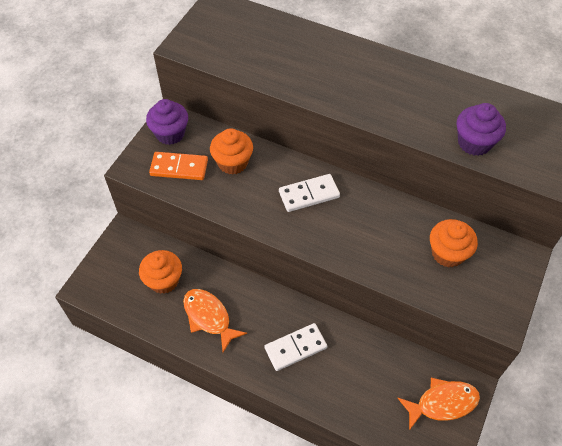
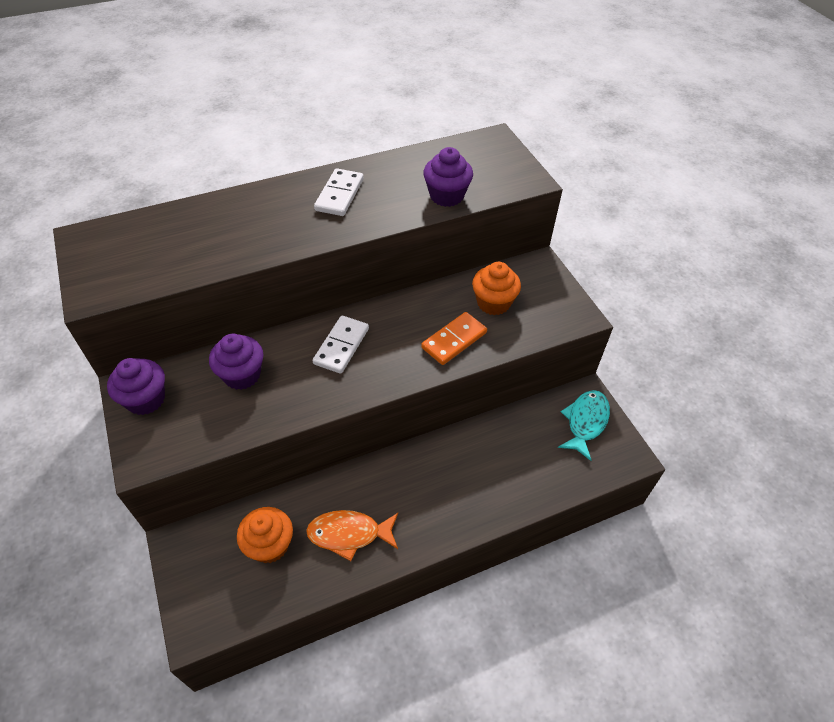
camera: 50 degrees left, 5 degrees down
orange domino [149,152,208,180] -> orange domino moved to [421,312,487,365]
orange cupcake [210,128,253,175] -> purple cupcake [209,334,263,390]
white domino [264,323,327,371] -> white domino moved to [314,168,364,216]
orange fish [398,378,480,430] -> turquoise fish [558,390,610,461]

